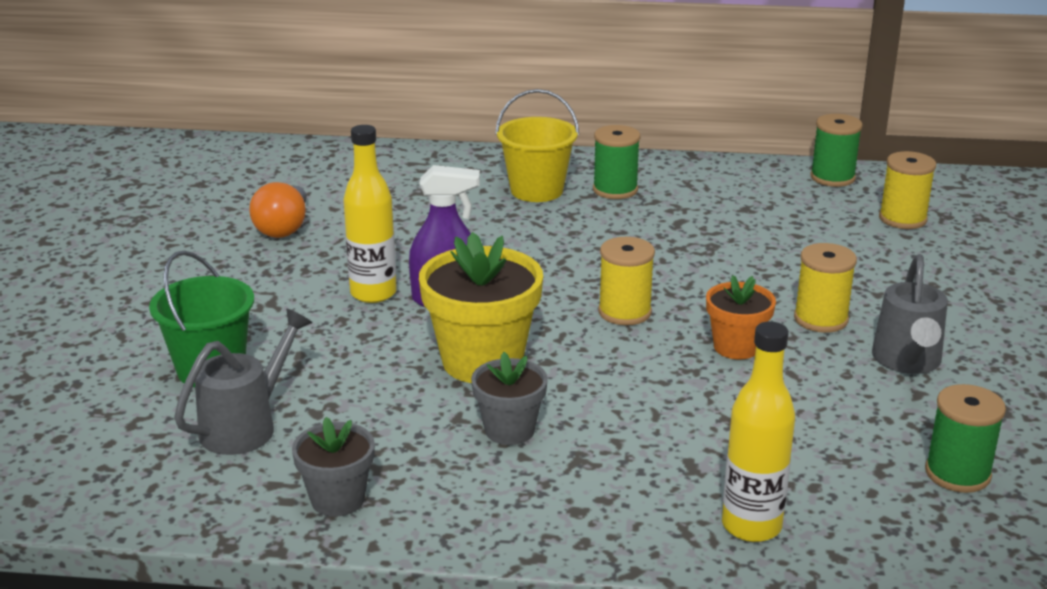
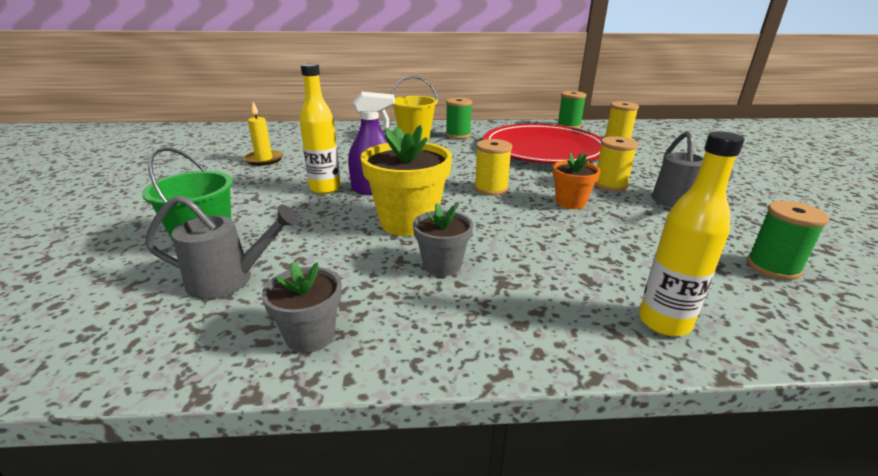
camera: 10 degrees left, 0 degrees up
grey watering can [174,309,312,455] -> grey watering can turned 60 degrees clockwise [145,195,299,299]
orange light bulb [249,182,306,238] -> yellow candle [243,102,283,166]
none -> red plate [483,124,603,164]

